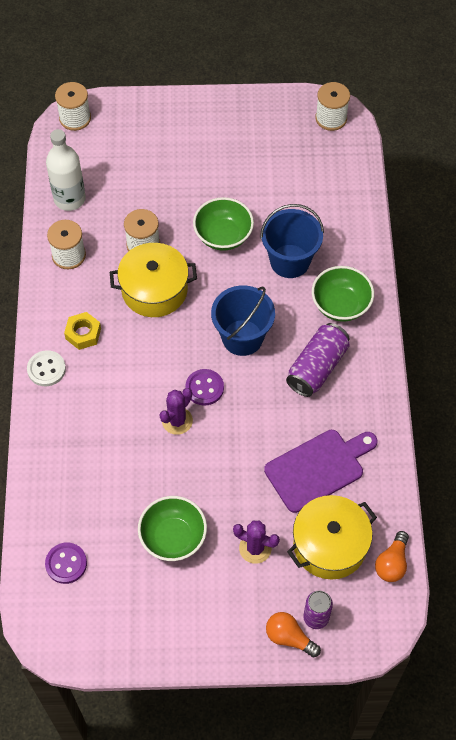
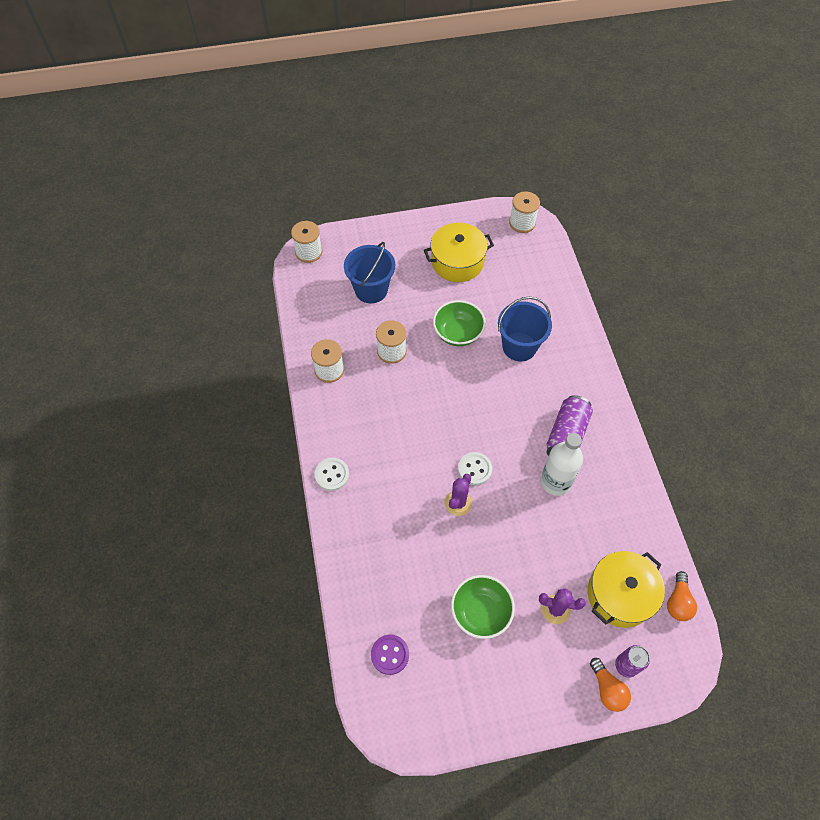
camera: 10 degrees left, 0 degrees up
white bottle [46,129,86,211] -> white bottle moved to [541,433,583,496]
yellow nut [64,312,101,350] -> none
yellow pot [110,243,197,317] -> yellow pot moved to [424,223,494,282]
purple button [185,369,224,406] -> white button [458,452,492,485]
blue bucket [211,285,275,356] -> blue bucket moved to [344,242,395,303]
purple cutting board [264,430,377,513] -> none
orange light bulb [266,612,321,657] -> orange light bulb turned 135 degrees counterclockwise [590,658,631,712]
green bowl [312,266,374,322] -> none

